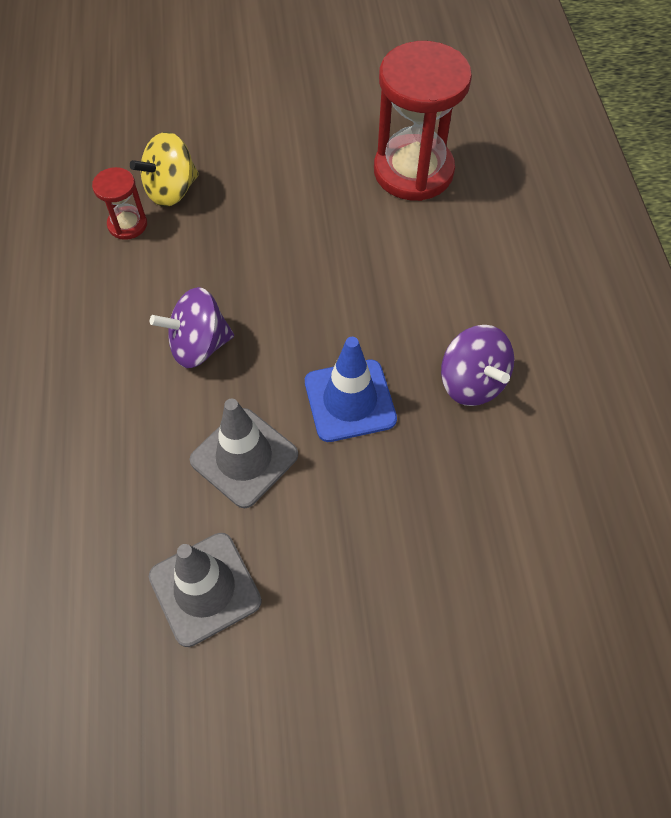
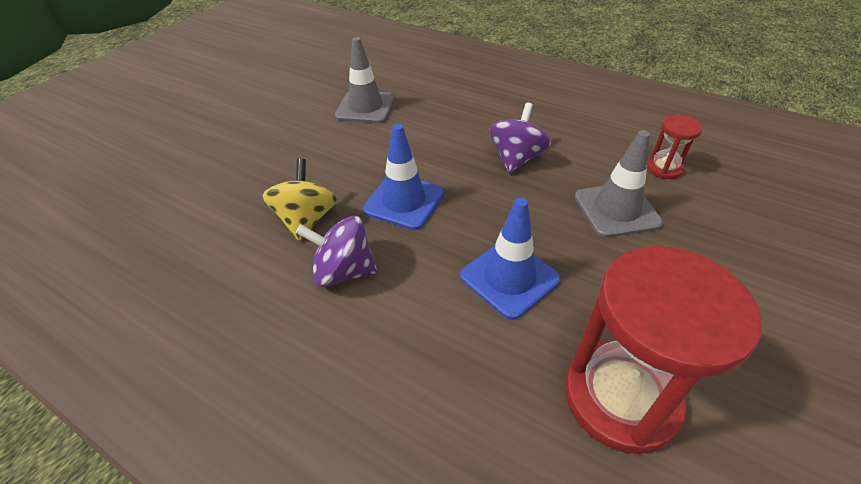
camera: 130 degrees right, 15 degrees down
yellow spinning top [130,132,199,207] -> yellow spinning top moved to [262,158,337,241]
grey traffic cone [190,399,298,508] -> grey traffic cone moved to [575,130,663,238]
none -> blue traffic cone [460,198,561,320]

